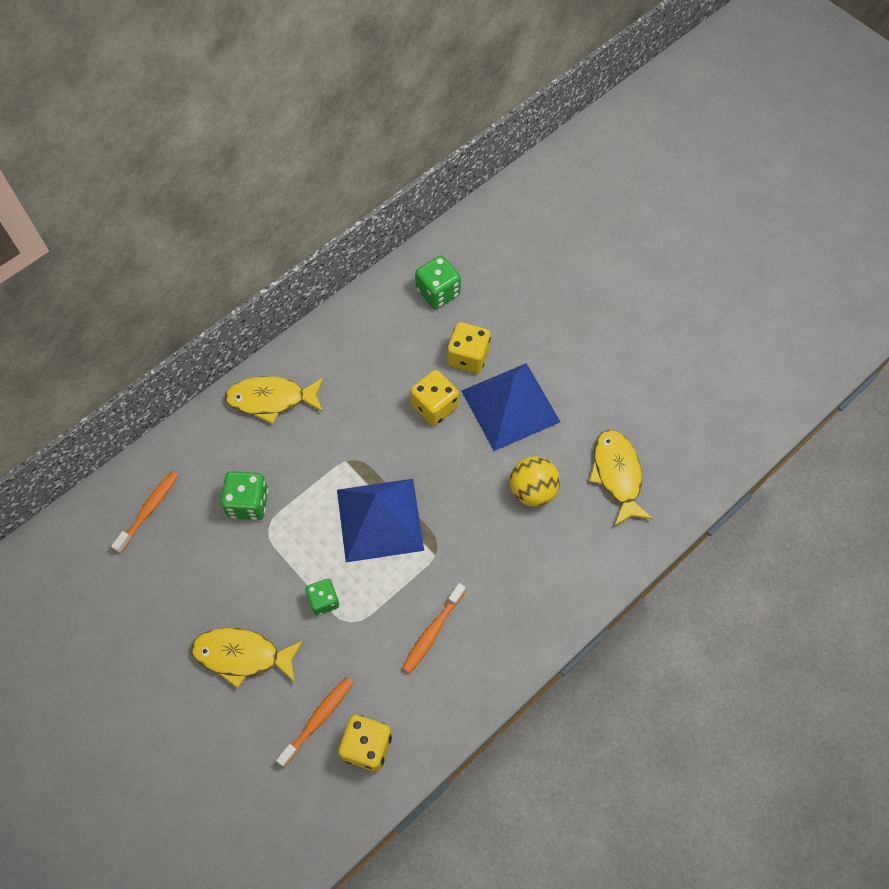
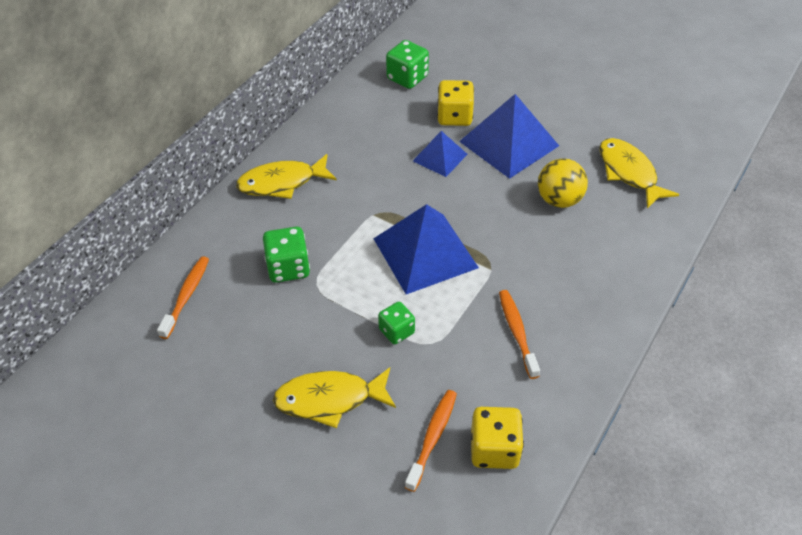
camera: 15 degrees left, 15 degrees down
orange toothbrush [402,583,466,674] -> orange toothbrush turned 150 degrees clockwise [499,290,540,379]
yellow dice [410,370,459,426] -> blue pyramid [413,131,468,177]

